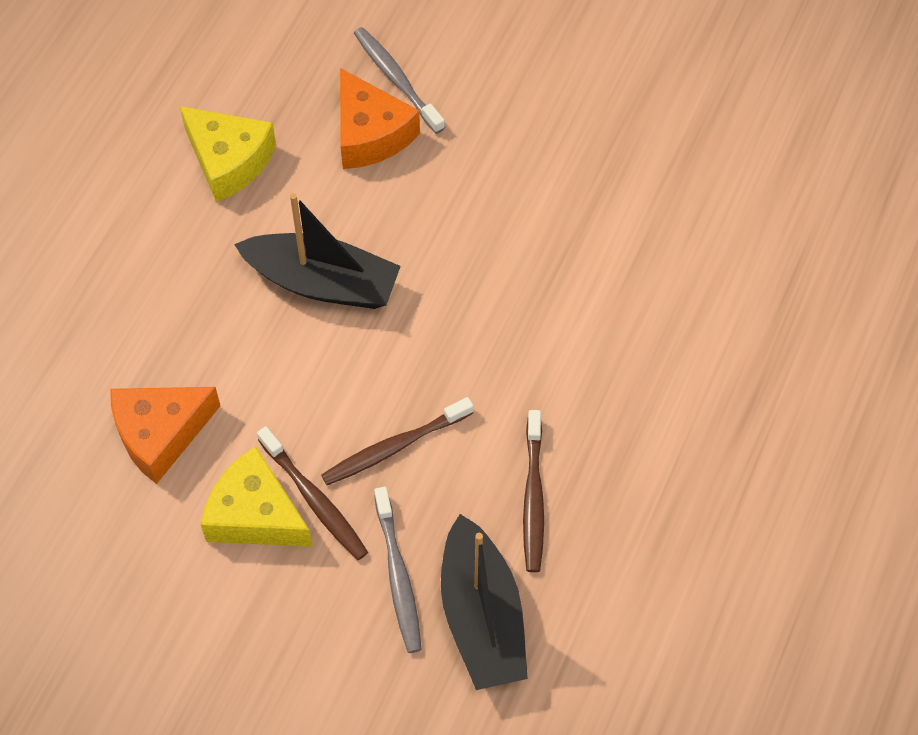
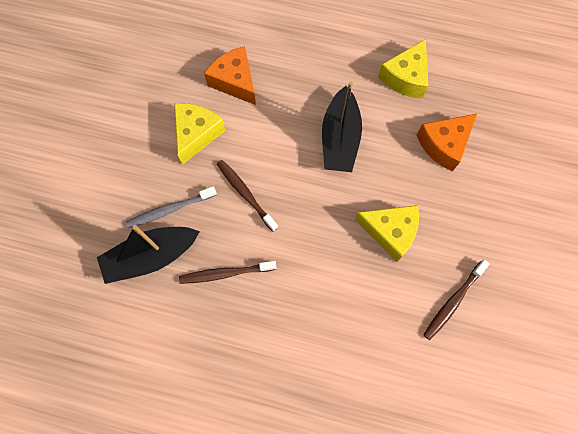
camera: 80 degrees right, 10 degrees up
brown toothbrush [257,426,368,560] -> brown toothbrush moved to [423,260,490,340]
grey toothbrush [354,27,445,134] -> none
none -> yellow cheese [355,205,419,262]

